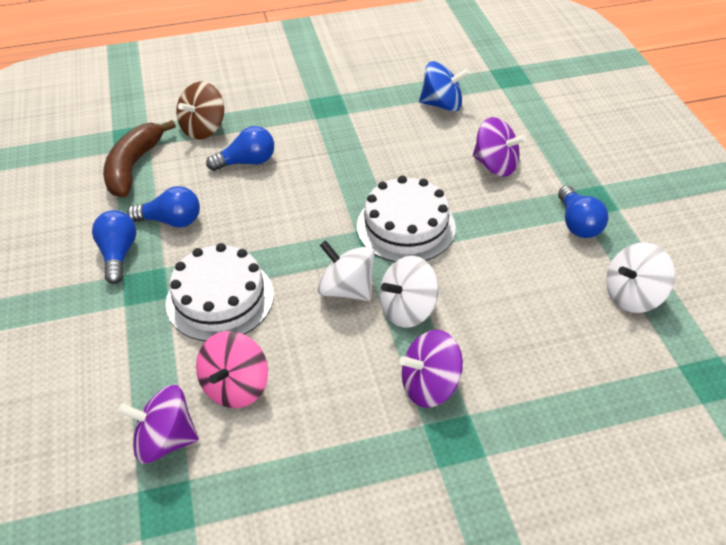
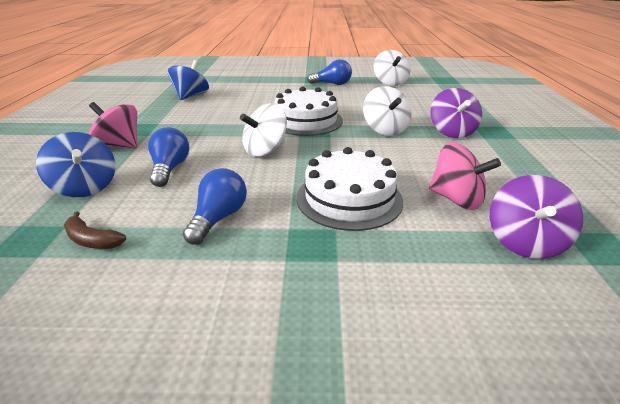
camera: 75 degrees left, 15 degrees down
blue light bulb [92,210,136,284] -> none
brown banana [103,120,176,197] -> brown banana [64,211,126,249], size x0.53
brown spinning top [176,82,224,140] -> blue spinning top [36,132,115,197]
white spinning top [317,240,375,301] -> white spinning top moved to [240,103,287,157]
purple spinning top [473,117,526,177] -> none
none -> pink spinning top [89,102,137,148]

